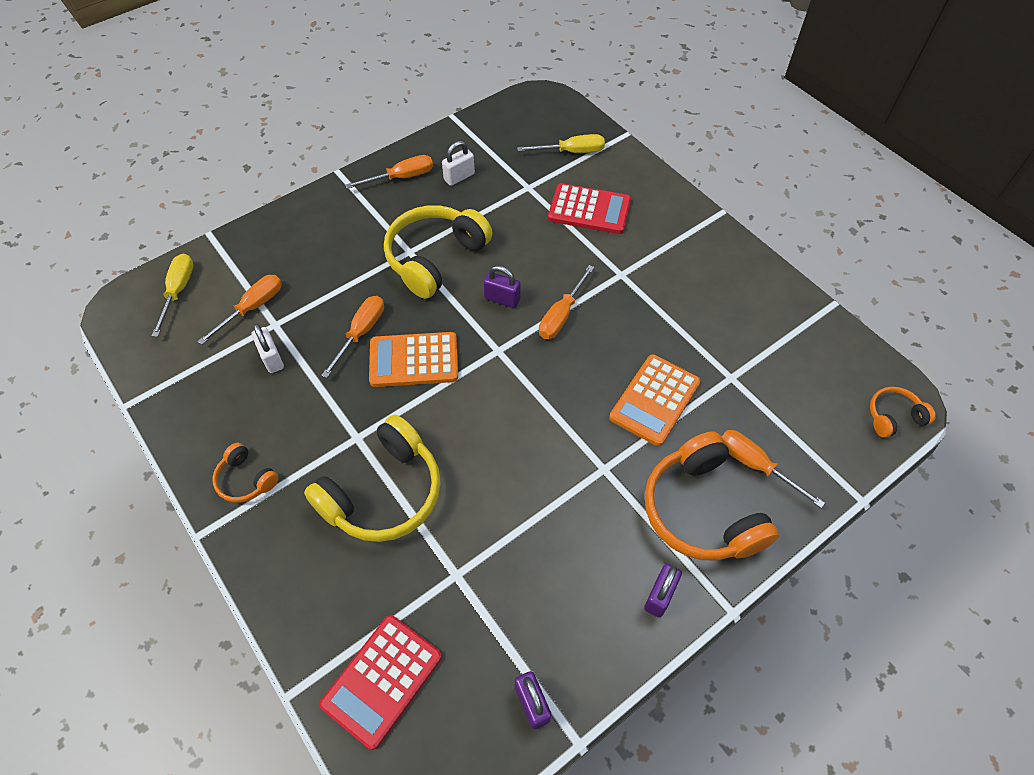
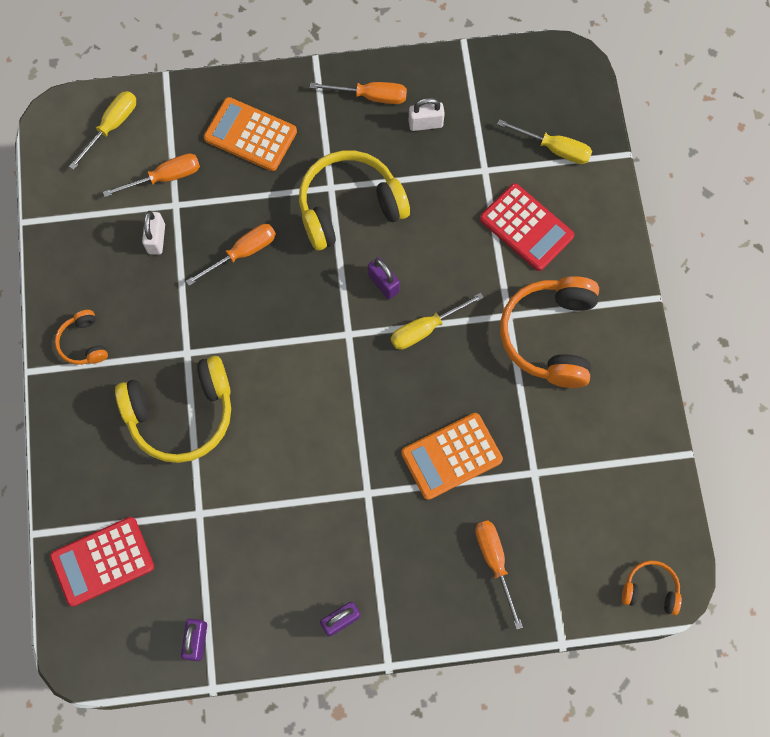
camera: 30 degrees right, 15 degrees up
orange calculator [369,332,458,387] -> orange calculator moved to [204,97,297,171]
orange screwdriver [539,265,594,339] -> yellow screwdriver [391,292,484,350]
orange headphones [645,431,779,561] -> orange headphones moved to [500,276,599,388]

